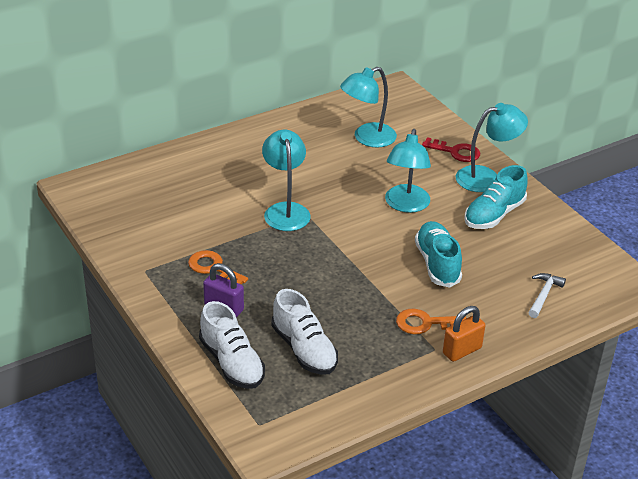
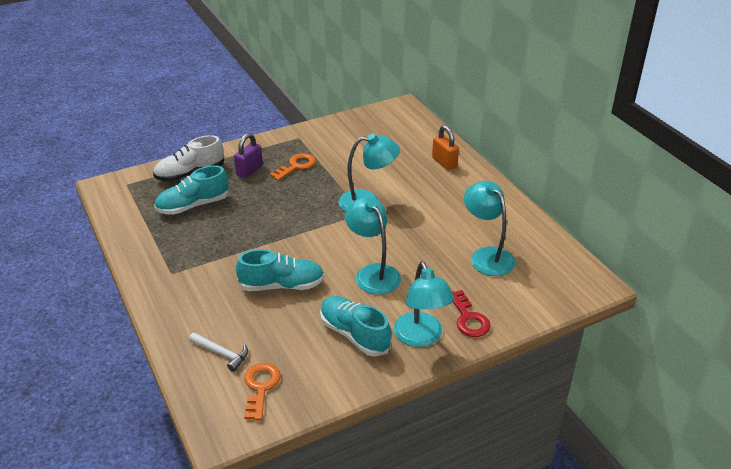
camera: 95 degrees right, 0 degrees up
white shoe [271,289,338,375] -> turquoise shoe [154,165,229,215]
turquoise lamp [385,129,431,213] -> turquoise lamp turned 45 degrees clockwise [345,197,401,295]
orange key [396,309,466,334] -> orange key moved to [244,363,281,421]
red key [422,137,480,162] -> red key turned 45 degrees counterclockwise [452,290,491,337]
orange padlock [443,306,486,362] -> orange padlock moved to [432,125,459,170]

